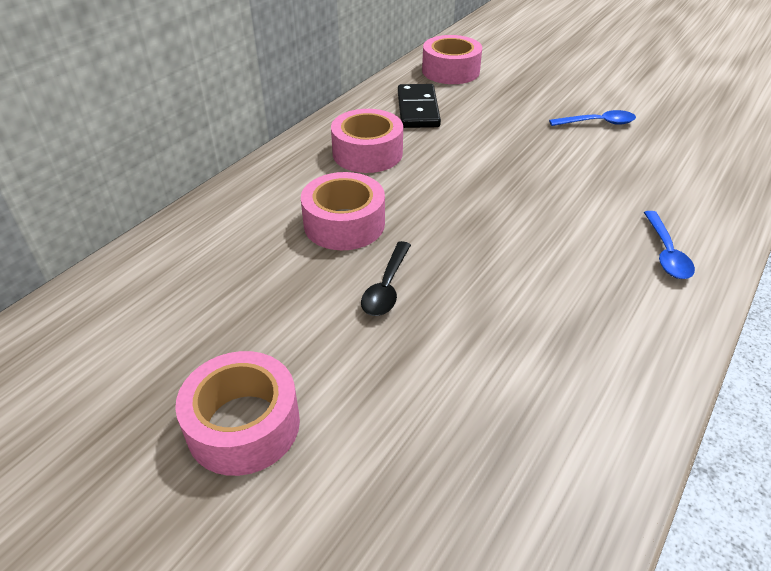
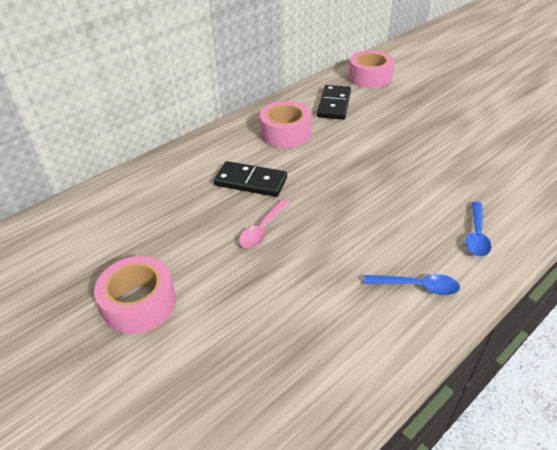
camera: 15 degrees right, 0 degrees up
pink tape [301,172,385,250] -> black domino [214,161,287,197]
black spoon [361,241,411,316] -> pink spoon [239,199,290,248]
blue spoon [549,110,636,126] -> blue spoon moved to [364,274,460,295]

